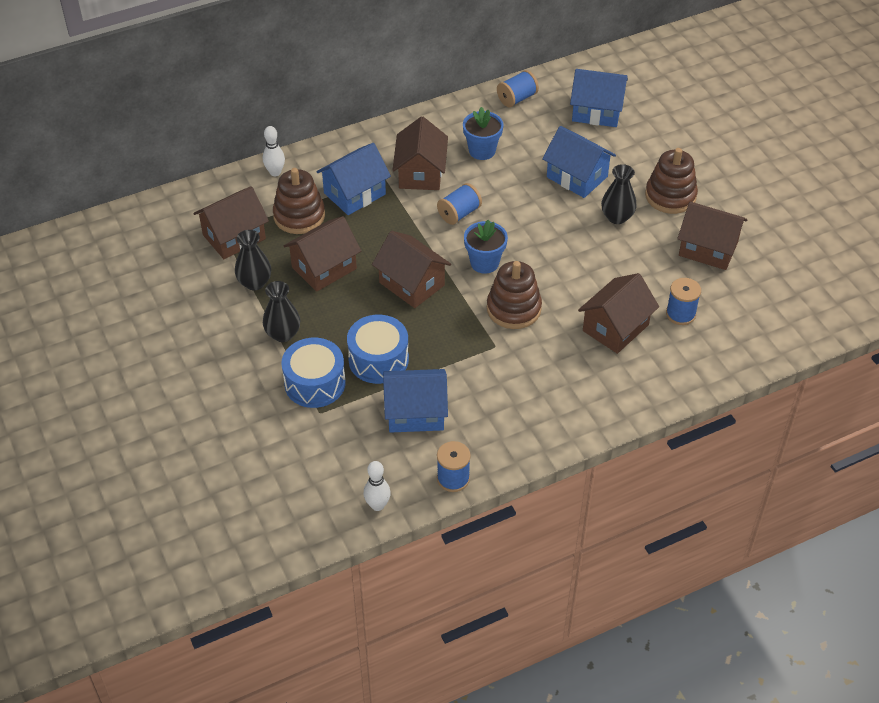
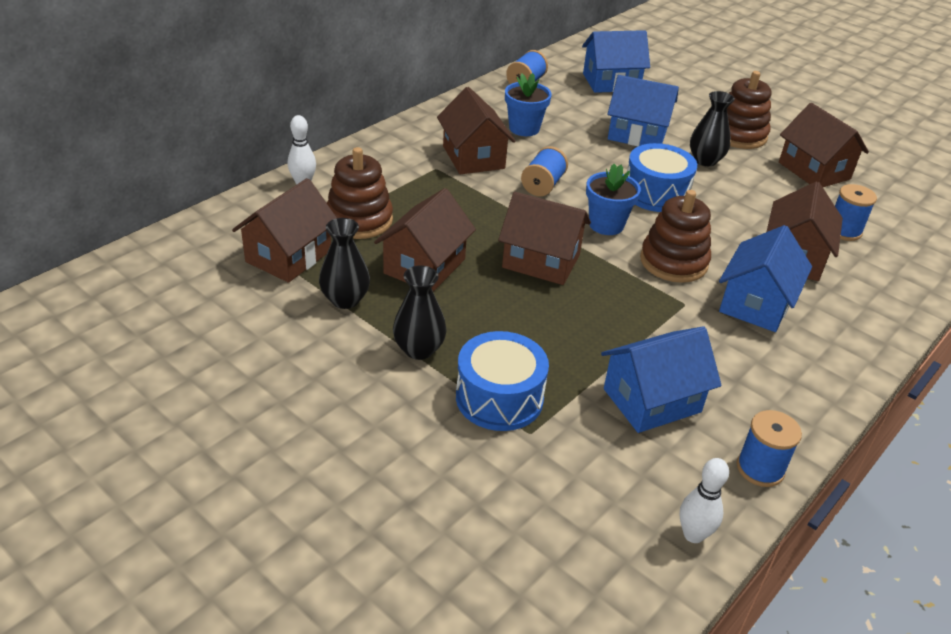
camera: 25 degrees left, 10 degrees down
blue house [316,143,391,215] -> blue house moved to [719,225,812,332]
blue drum [347,315,409,384] -> blue drum moved to [627,143,697,212]
brown house [677,202,747,270] -> brown house turned 60 degrees clockwise [779,103,869,187]

